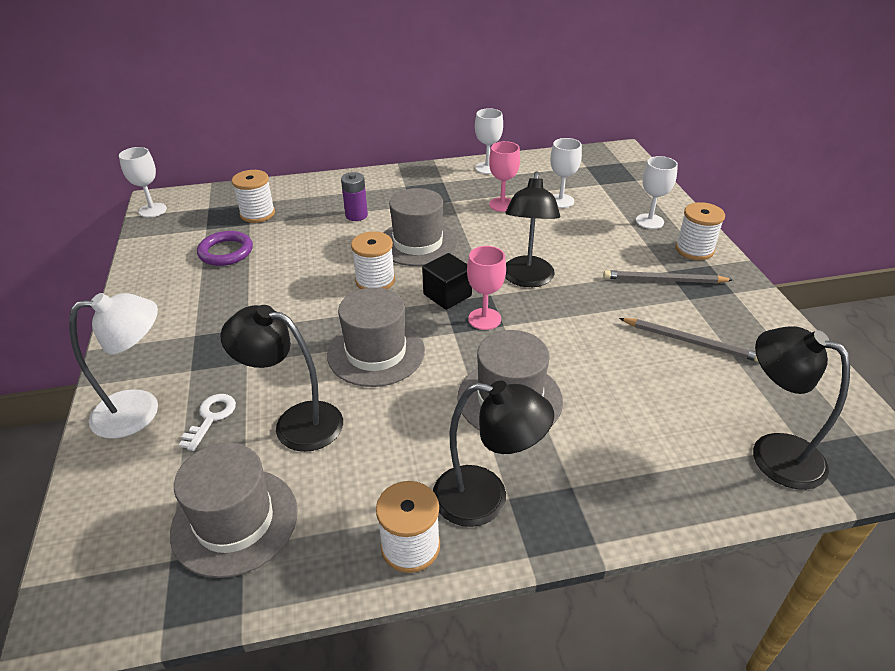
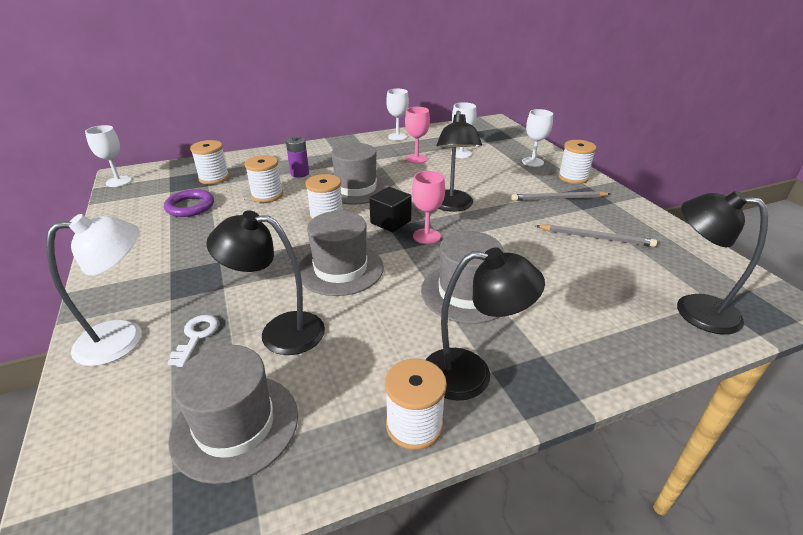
camera: 10 degrees left, 5 degrees down
none -> white spool [244,155,283,203]

